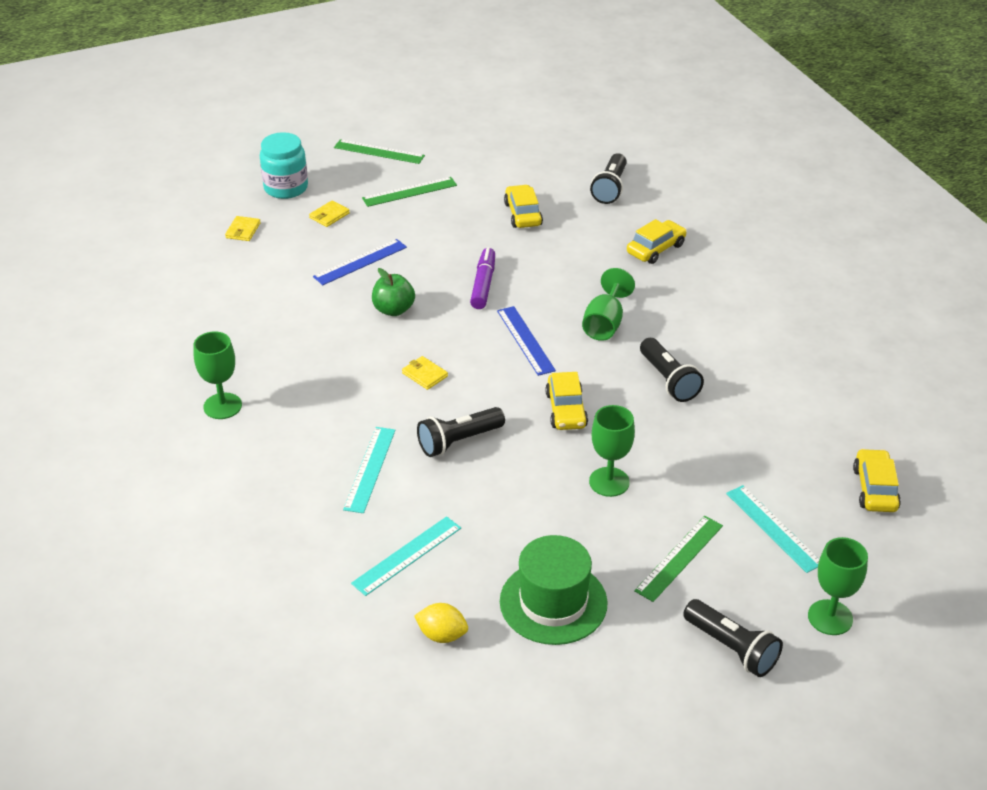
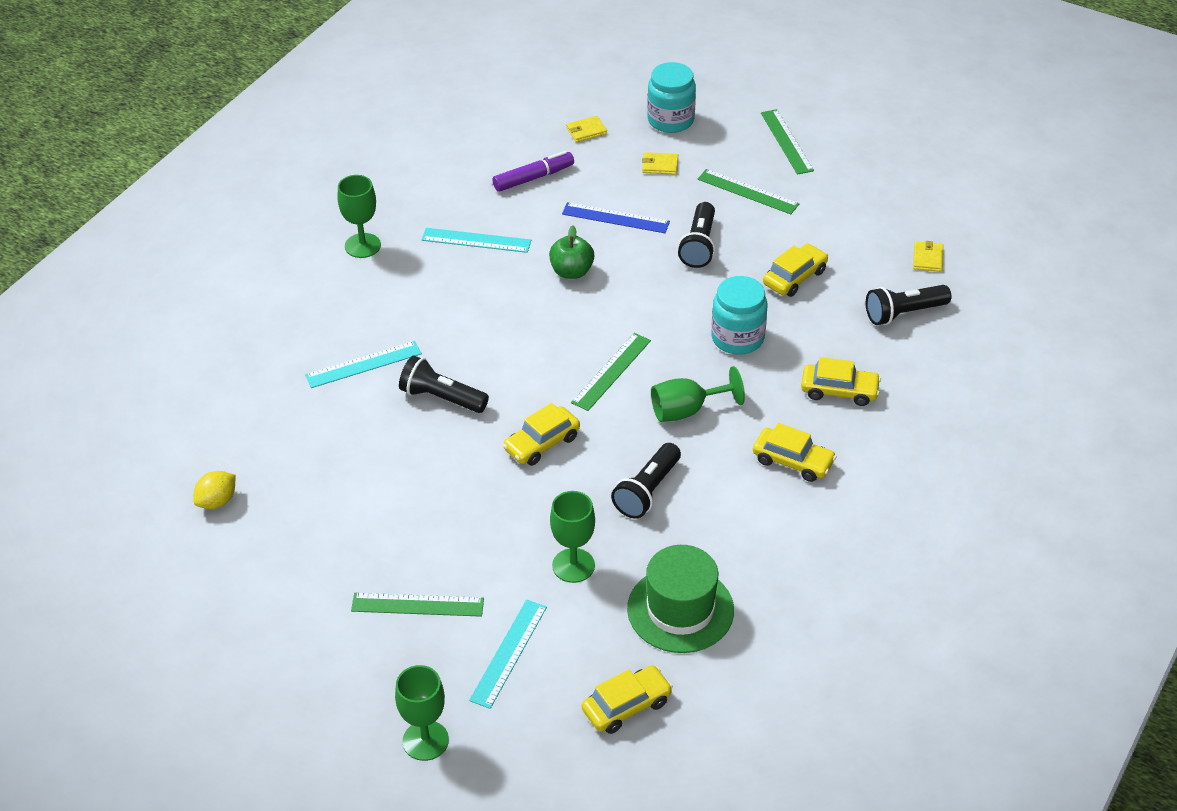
camera: 55 degrees right, 5 degrees up
turquoise ruler [351,516,461,596] -> turquoise ruler moved to [422,228,531,253]
yellow wallet [402,356,448,390] -> yellow wallet moved to [913,241,943,272]
yellow lemon [414,603,468,643] -> yellow lemon turned 60 degrees clockwise [193,471,236,509]
purple marker [470,247,495,309] -> purple marker moved to [492,151,574,192]
blue ruler [497,306,556,376] -> green ruler [571,333,651,411]
green hat [500,535,607,645] -> green hat moved to [627,545,734,653]
green goblet [589,405,635,497] -> green goblet moved to [550,491,595,583]
black flashlight [683,599,783,677] -> black flashlight moved to [678,202,715,268]
none -> turquoise jar [711,276,768,355]
none -> yellow car [753,423,837,482]

